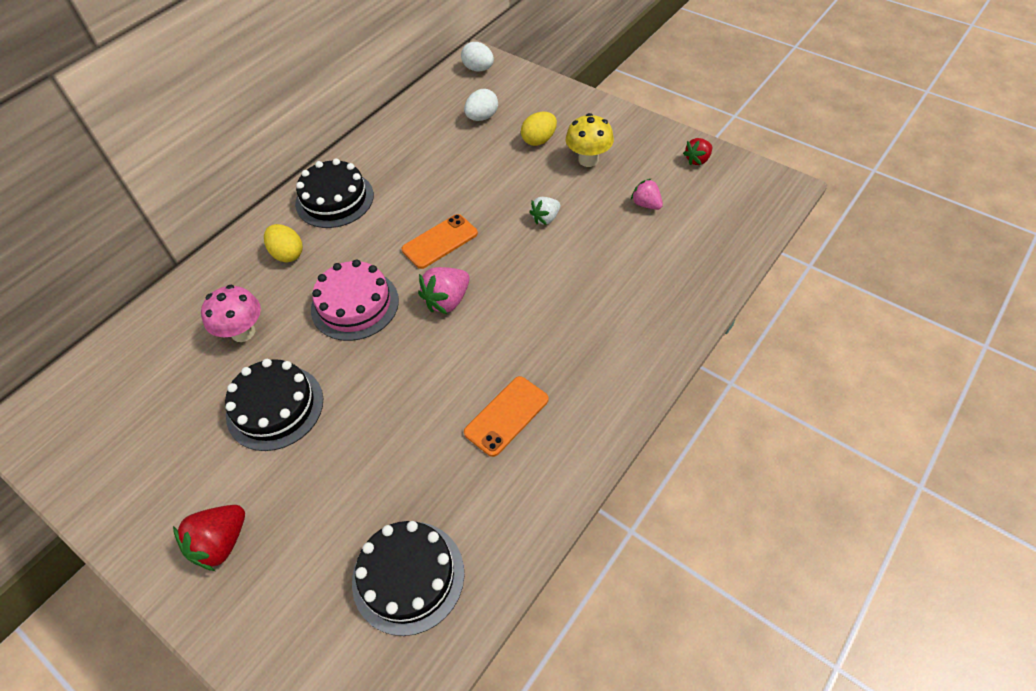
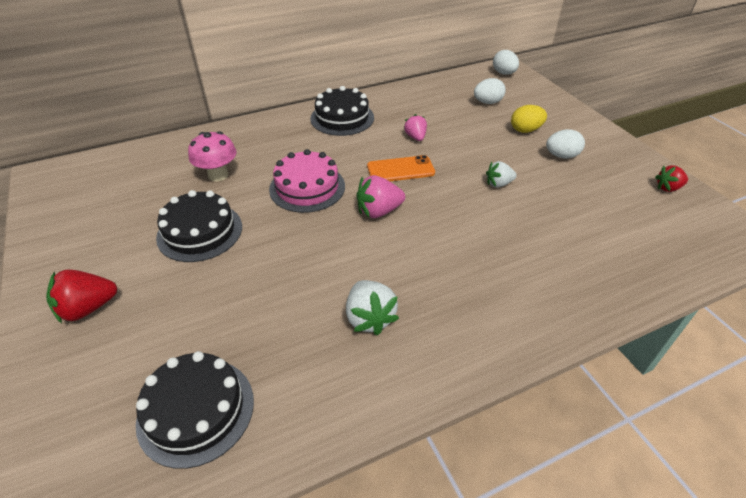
camera: 25 degrees right, 10 degrees down
yellow egg [264,224,303,262] -> none
orange phone [464,376,549,457] -> white strawberry [346,280,399,336]
yellow mushroom [566,113,614,167] -> white egg [546,129,585,158]
pink strawberry [631,179,663,210] -> pink strawberry moved to [404,114,427,141]

